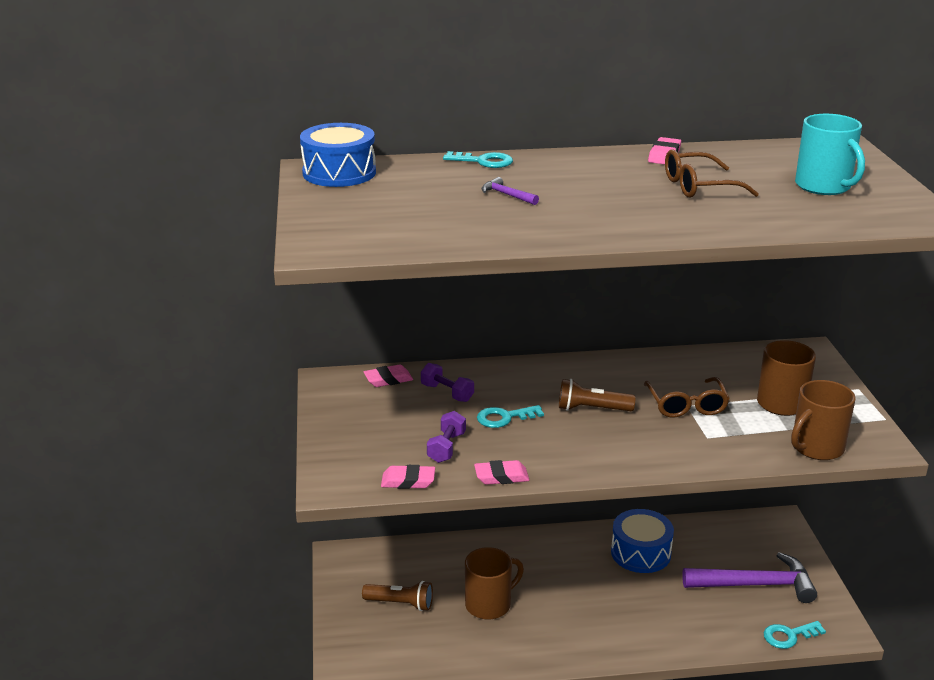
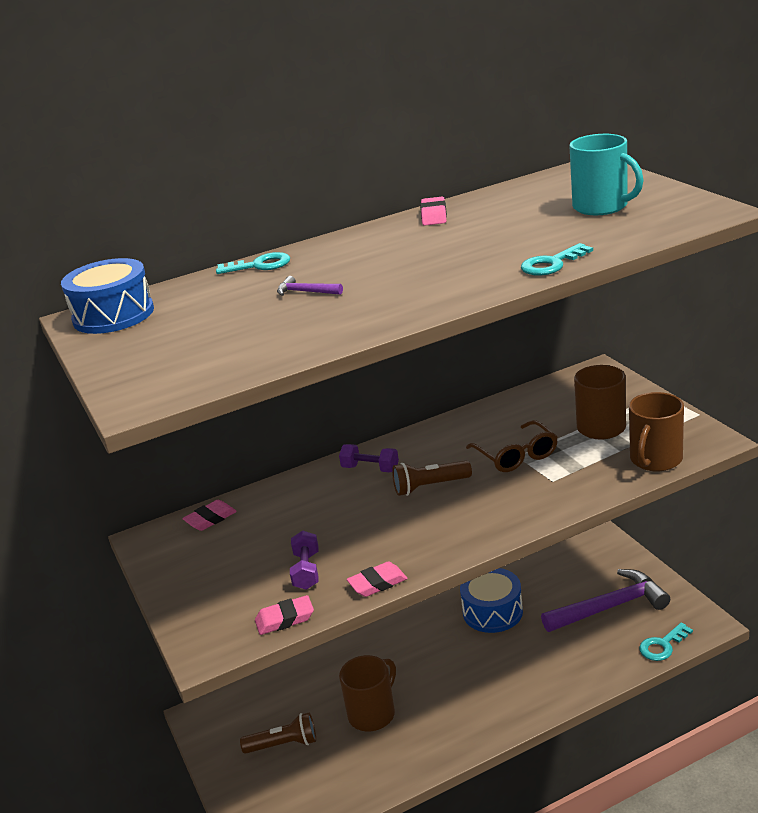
camera: 15 degrees left, 0 degrees up
purple dumbbell [421,363,474,402] -> purple dumbbell moved to [339,444,399,472]
turquoise key [477,405,544,428] -> turquoise key moved to [521,243,593,276]
brown glasses [665,149,759,198] -> none

